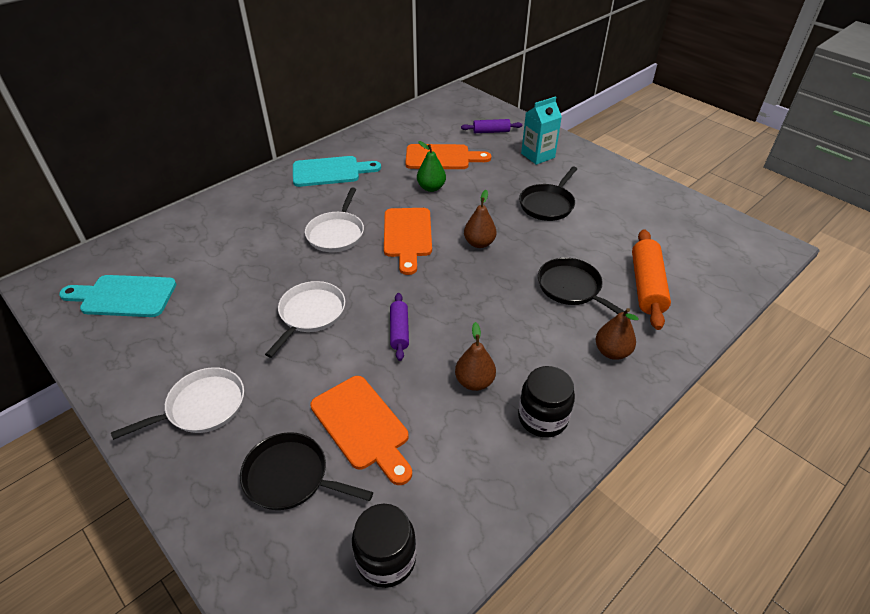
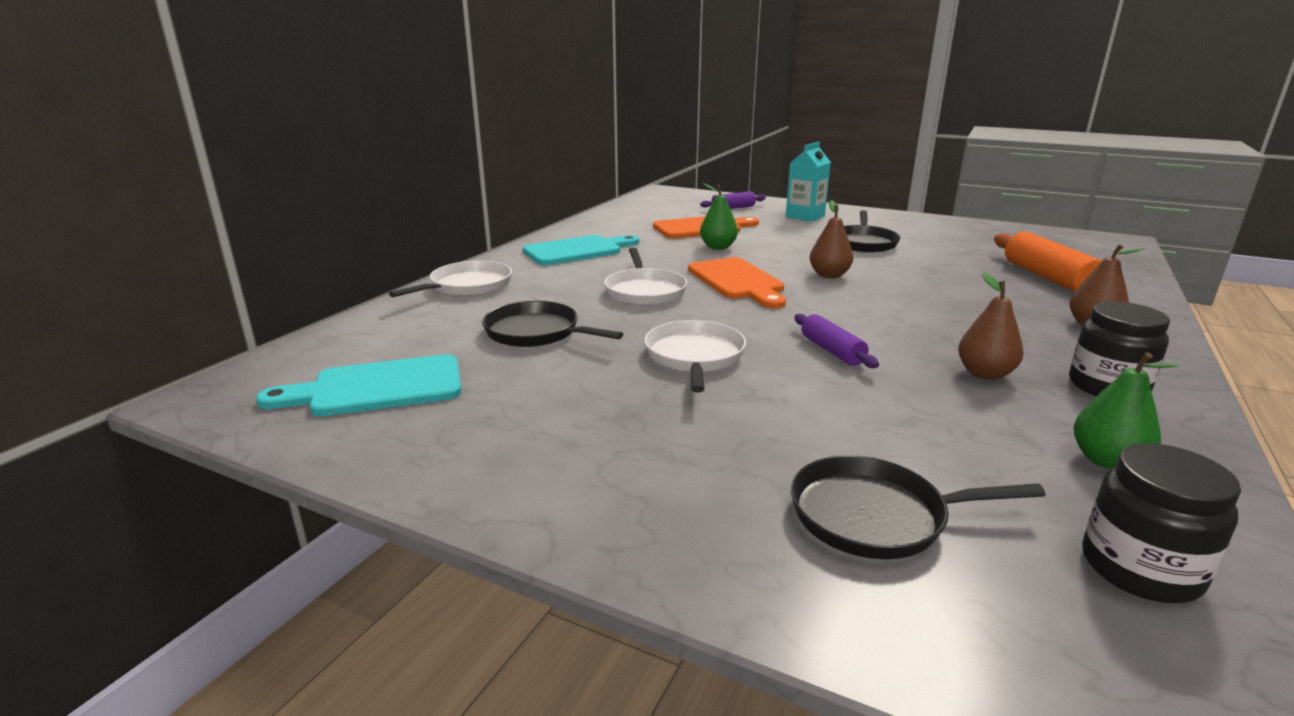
camera: 20 degrees left, 20 degrees down
white pan [111,367,244,440] -> white pan moved to [389,261,512,297]
orange cutting board [310,376,412,485] -> none
black pan [538,258,629,314] -> black pan moved to [482,301,623,347]
none -> green pear [1074,352,1179,469]

